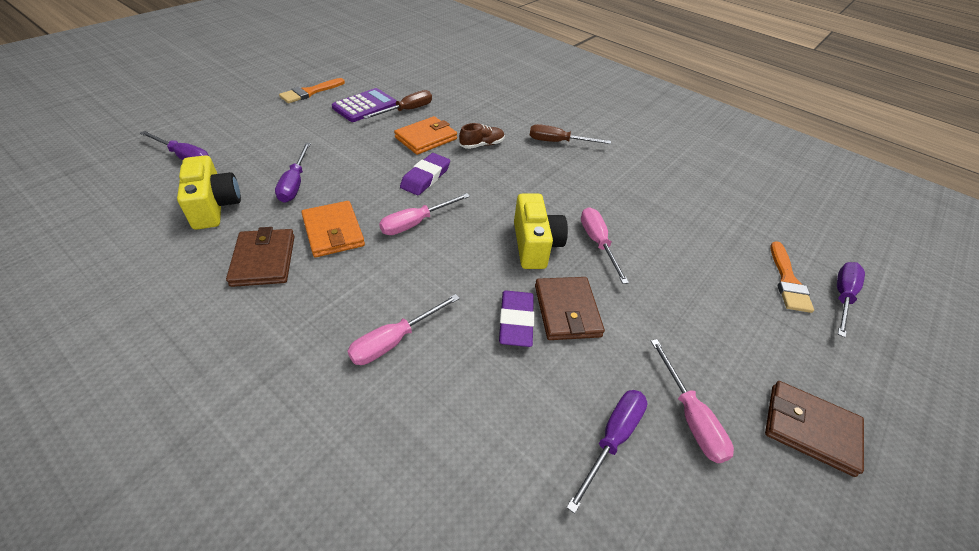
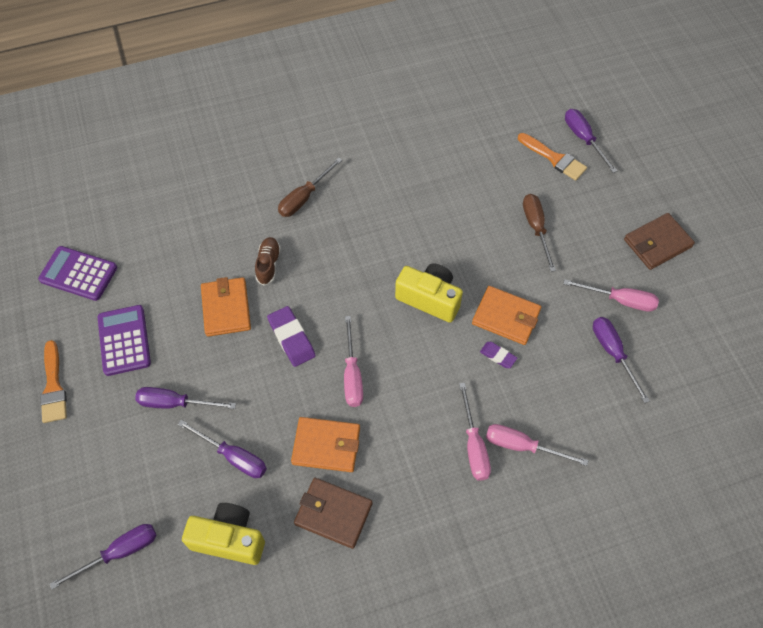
camera: 55 degrees left, 15 degrees up
brown screwdriver [363,90,432,119] -> brown screwdriver moved to [523,194,556,272]
purple eraser [499,291,534,347] -> purple eraser [480,342,517,368], size x0.58
brown wallet [535,277,605,340] -> orange wallet [472,286,541,345]
pink screwdriver [581,207,629,284] -> pink screwdriver moved to [486,424,589,466]
none -> purple calculator [38,246,117,301]
none -> purple screwdriver [135,387,236,409]

